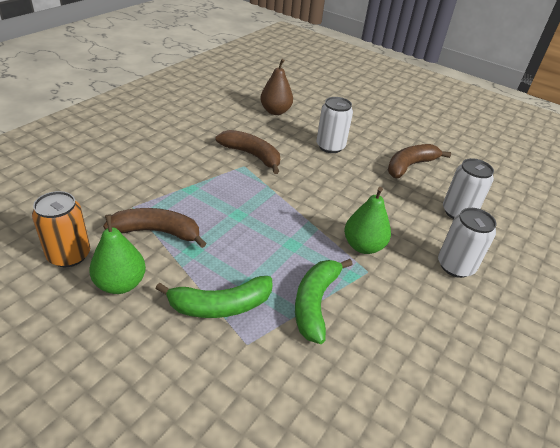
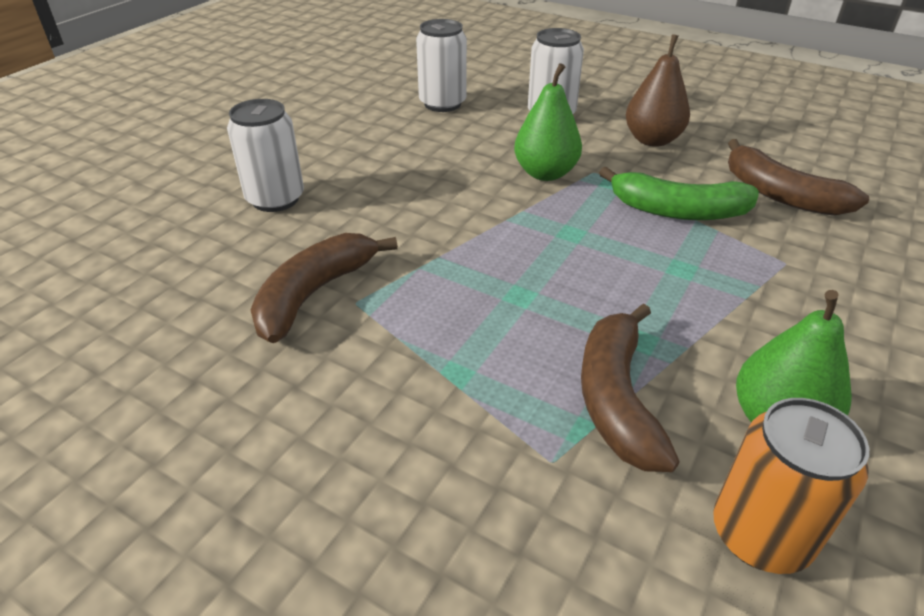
camera: 90 degrees left, 0 degrees up
green banana [156,276,273,318] -> none
brown pear [260,59,293,115] -> brown pear moved to [626,34,690,147]
brown banana [388,144,451,178] -> brown banana moved to [728,139,869,216]

